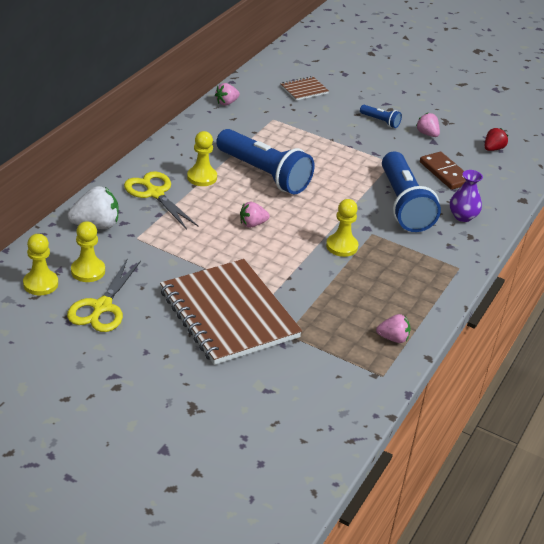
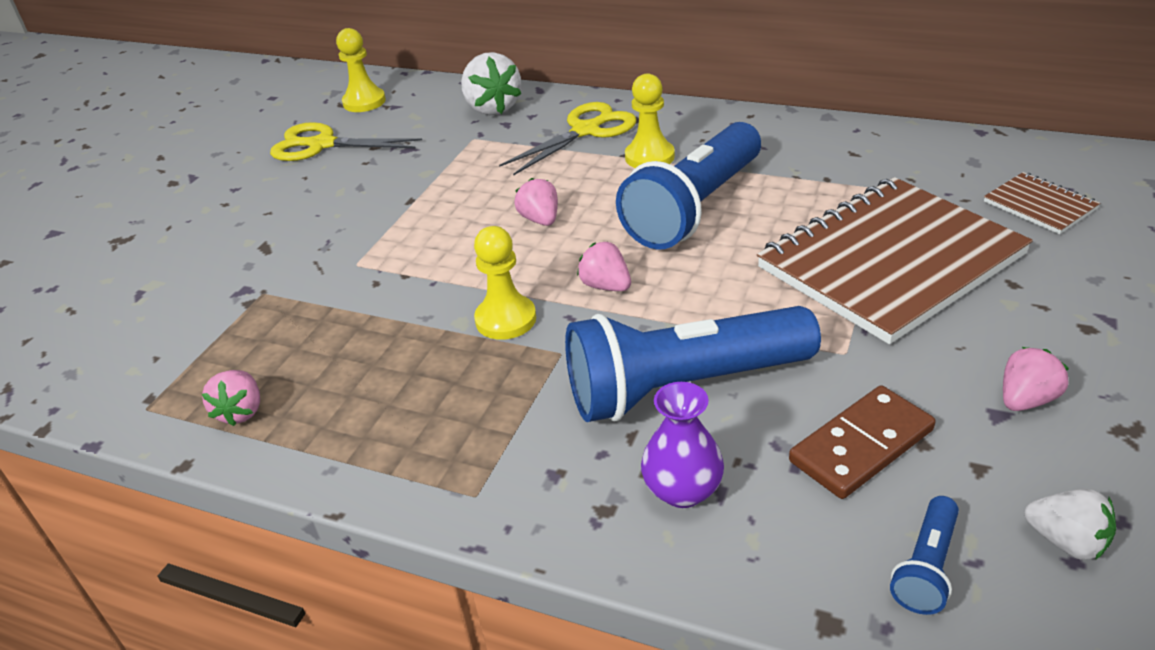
camera: 90 degrees right, 0 degrees up
yellow pawn [71,221,105,282] -> none
brown notebook [160,259,302,365] -> brown notebook moved to [757,177,1033,344]
pink strawberry [215,83,240,106] -> pink strawberry moved to [577,242,631,291]
blue flashlight [360,105,402,128] -> blue flashlight moved to [890,496,959,615]
red strawberry [485,128,508,151] -> white strawberry [1024,489,1116,560]

